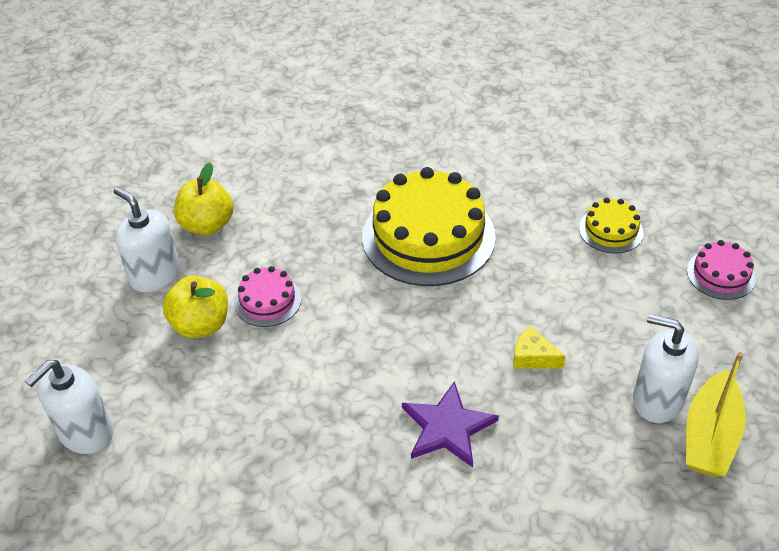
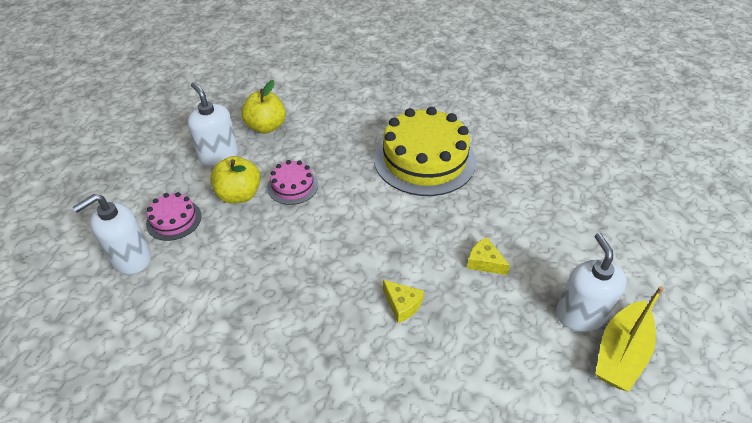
camera: 10 degrees right, 0 degrees up
purple star [402,381,499,467] -> yellow cheese [383,280,424,323]
yellow cake [579,198,643,254] -> none
white soap dispenser [633,314,699,423] -> white soap dispenser turned 45 degrees clockwise [556,233,627,332]
pink cake [687,240,756,300] -> pink cake moved to [146,192,202,241]

